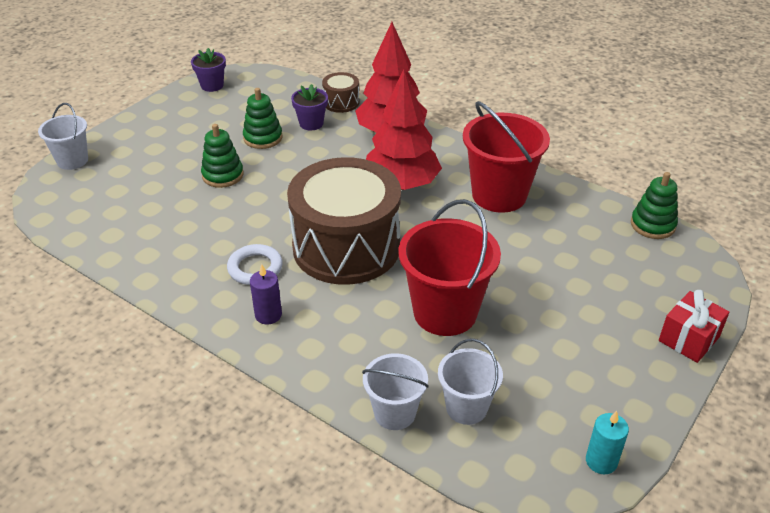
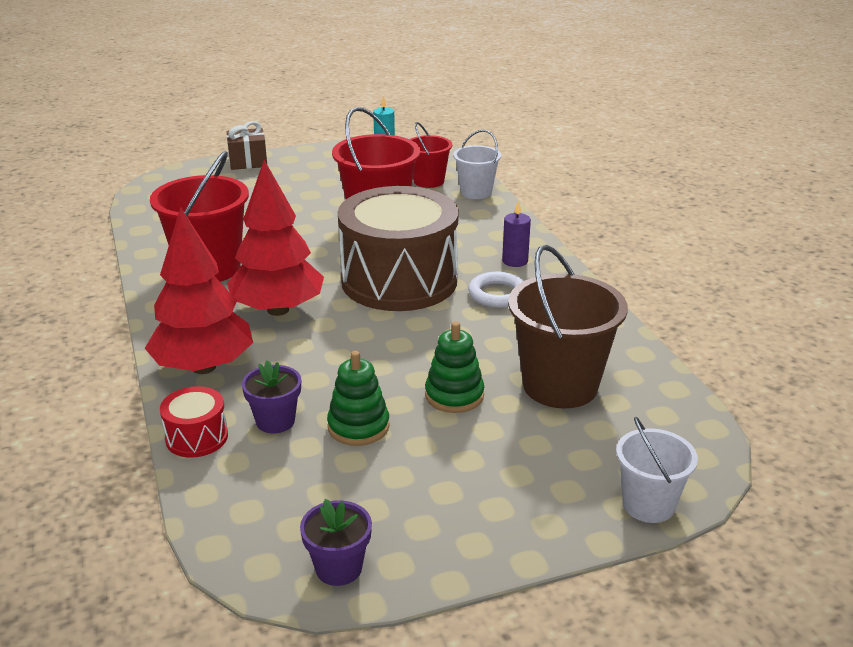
camera: 145 degrees left, 10 degrees down
brown drum [322,72,359,113] -> red drum [160,386,228,458]
white bucket [438,339,503,425] -> red bucket [409,122,452,188]
green stacking toy [631,172,678,239] -> none
red gift [659,290,729,363] -> brown gift [227,121,267,170]
none -> brown bucket [508,245,628,408]

